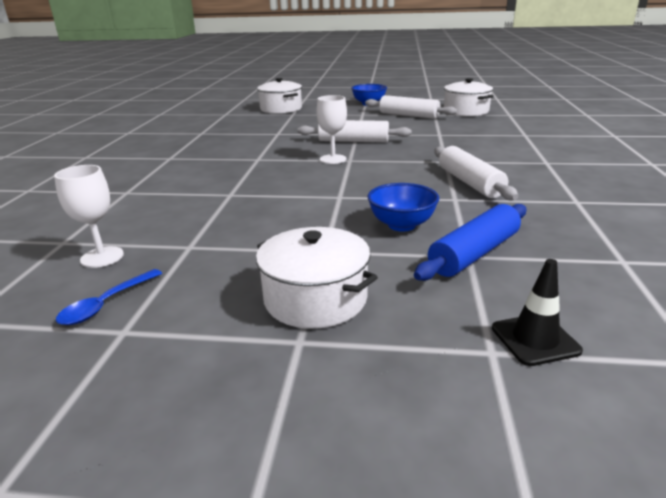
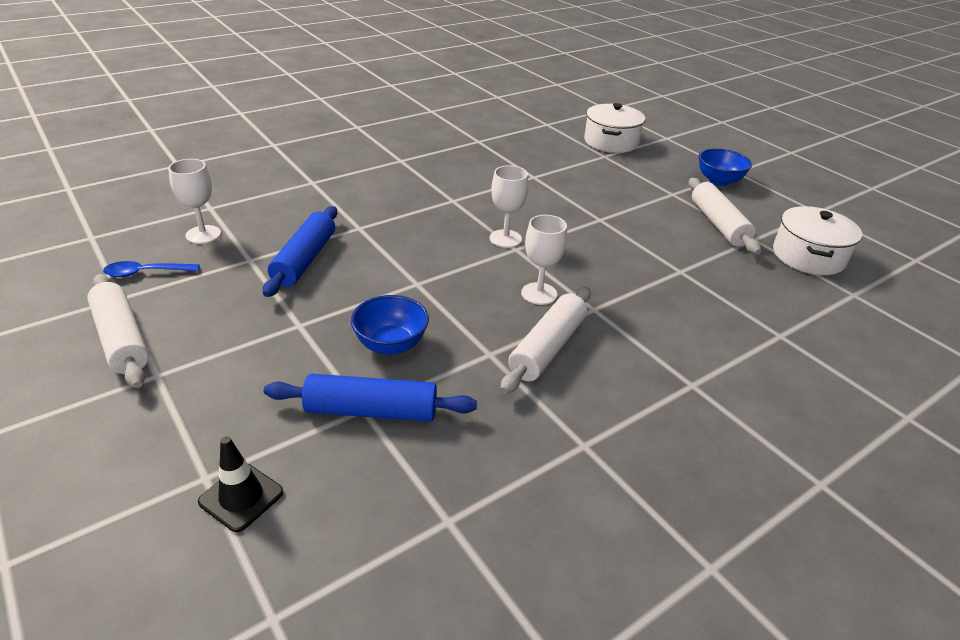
camera: 45 degrees right, 10 degrees up
white pot [256,227,378,329] -> none
white rolling pin [297,120,412,143] -> white rolling pin moved to [87,274,149,388]
none -> blue rolling pin [263,206,337,297]
none -> white goblet [521,215,567,305]

